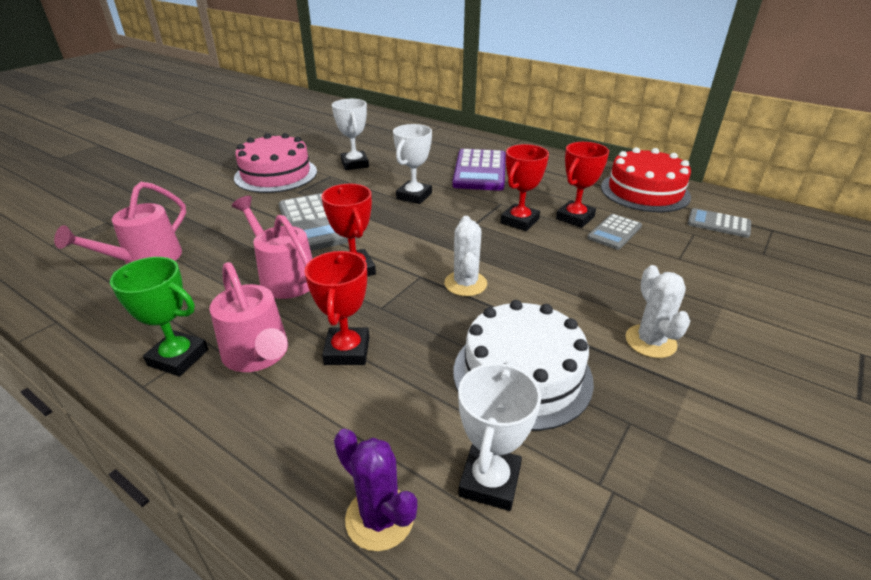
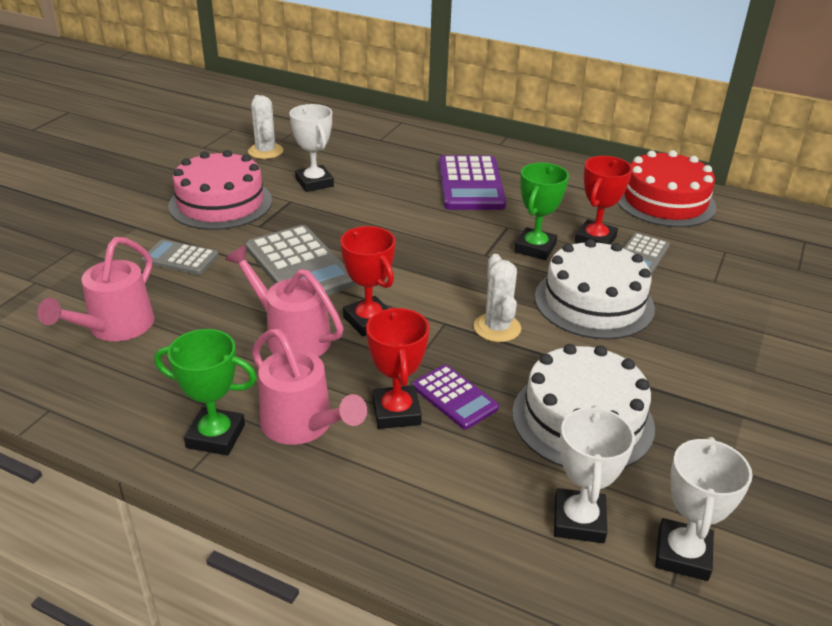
camera: 10 degrees left, 0 degrees up
purple cactus [334,429,417,551] -> none
white trophy [393,124,432,204] -> white trophy moved to [655,437,753,581]
red trophy [501,144,549,231] -> green trophy [514,163,569,260]
white cactus [626,265,690,358] -> white cactus moved to [248,95,283,159]
grey calculator [688,208,751,238] -> grey calculator moved to [142,239,219,275]
none -> purple calculator [412,365,499,429]
none -> white cake [535,239,655,340]

